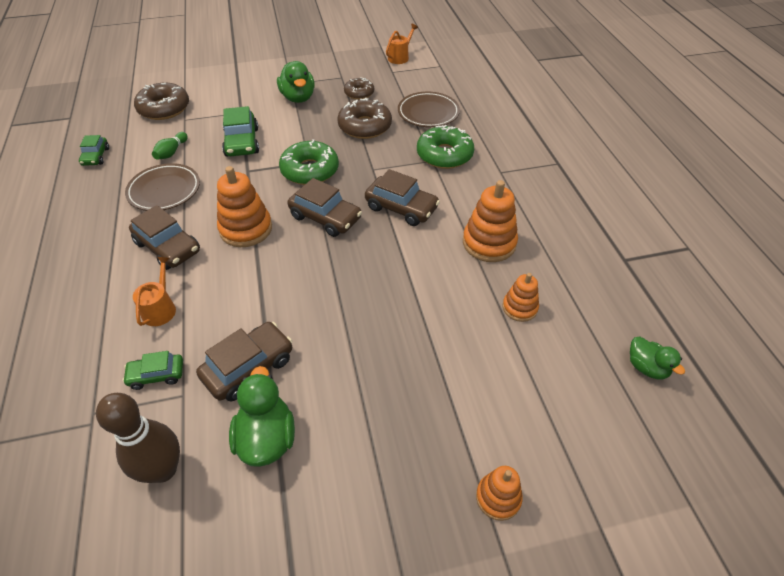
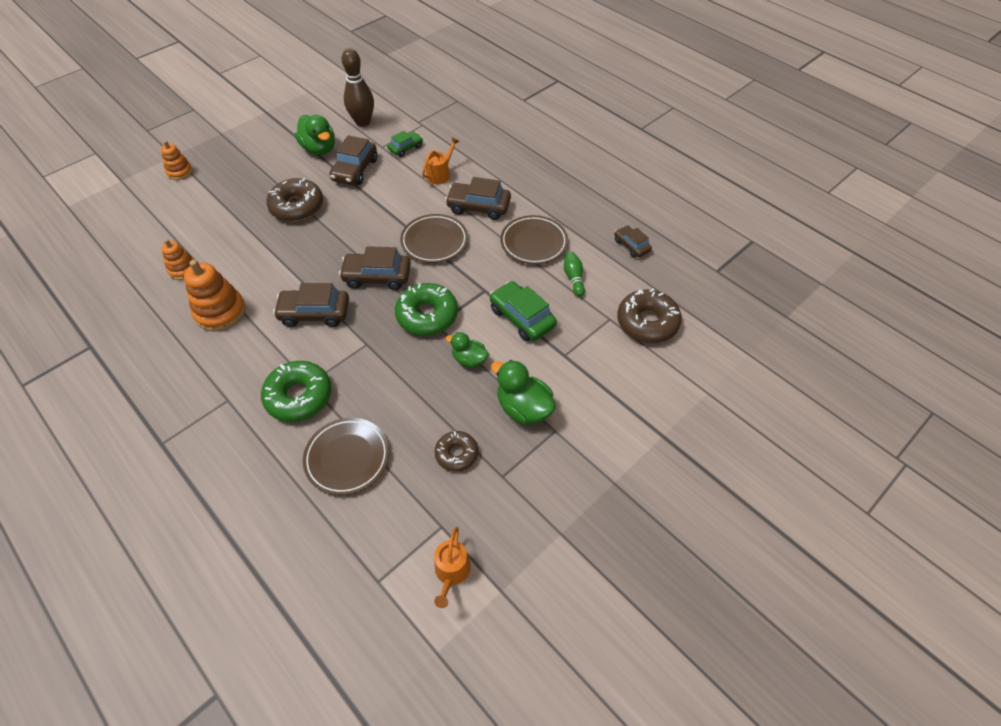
camera: 150 degrees right, 5 degrees up
green car [79,135,109,166] -> brown car [614,225,652,258]
orange watering can [133,257,176,326] -> orange watering can turned 120 degrees counterclockwise [422,137,460,184]
orange stacking toy [217,166,272,247] -> brown plate [400,214,468,263]
brown donut [337,98,392,139] -> brown donut moved to [266,178,323,221]
green duck [630,336,685,380] -> green duck moved to [446,332,489,368]

